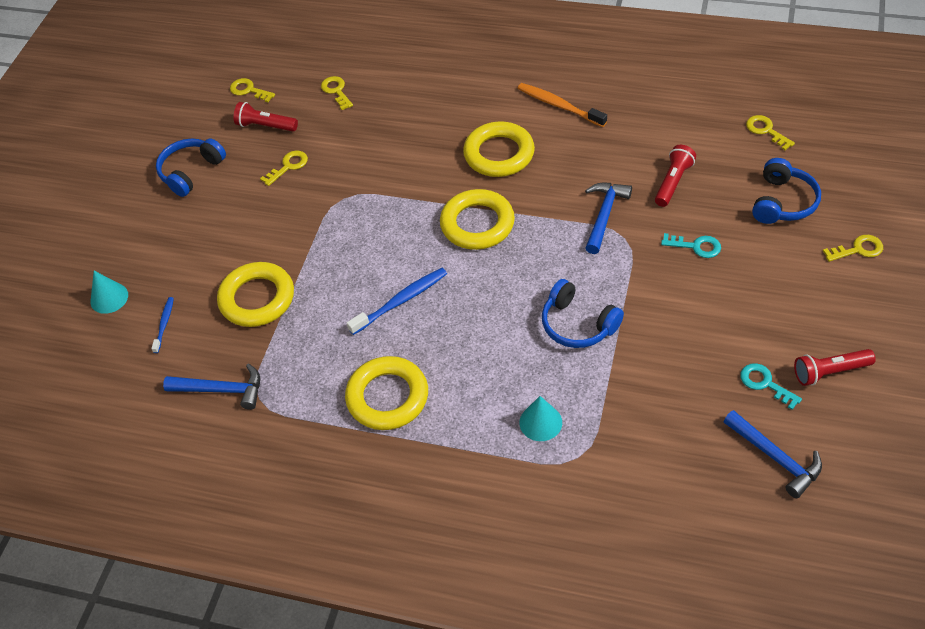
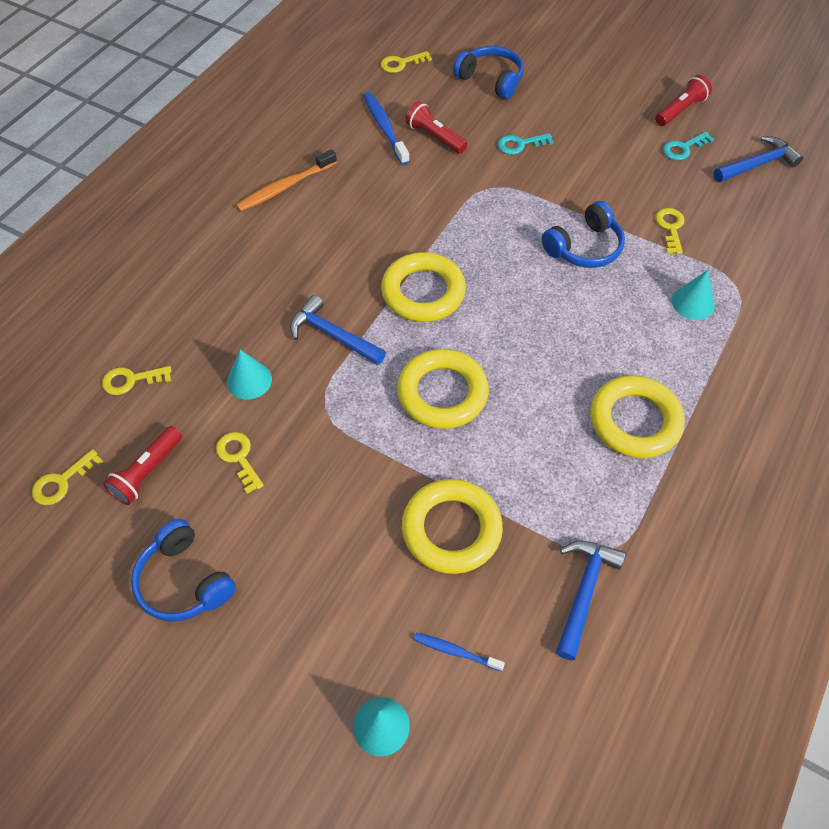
camera: 80 degrees left, 5 degrees up
blue toothbrush [347,268,447,335] -> blue toothbrush moved to [363,92,410,165]
yellow ring [463,121,535,177] -> yellow ring moved to [397,349,489,429]
blue hammer [585,183,632,254] -> blue hammer moved to [290,295,386,365]
turquoise key [661,233,721,258] -> turquoise key turned 135 degrees counterclockwise [497,133,554,155]
red flashlight [794,349,876,386] -> red flashlight turned 135 degrees counterclockwise [655,75,712,126]
yellow key [823,235,883,262] -> yellow key moved to [655,208,685,254]
none -> turquoise cone [227,350,272,400]

